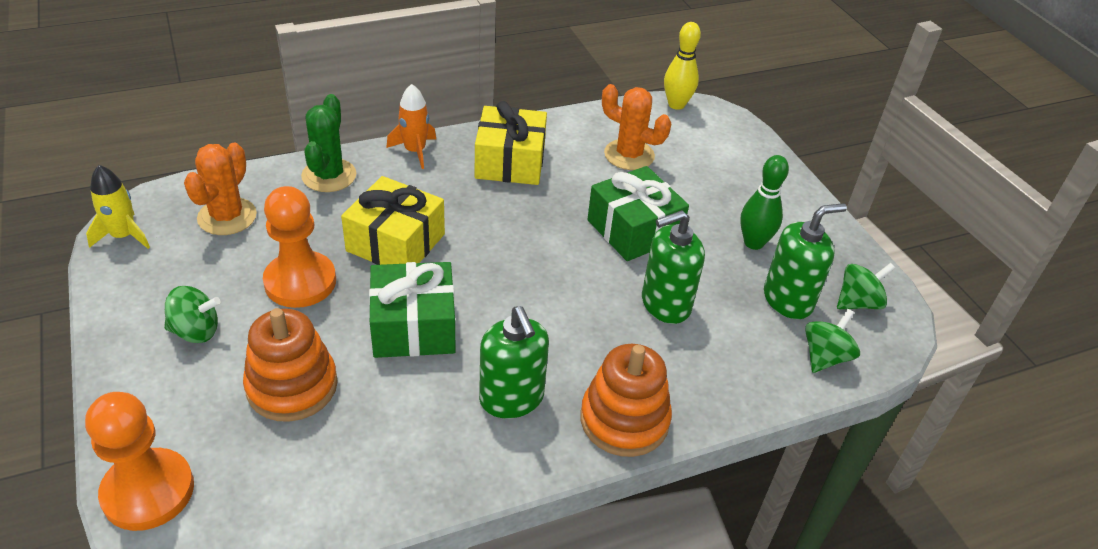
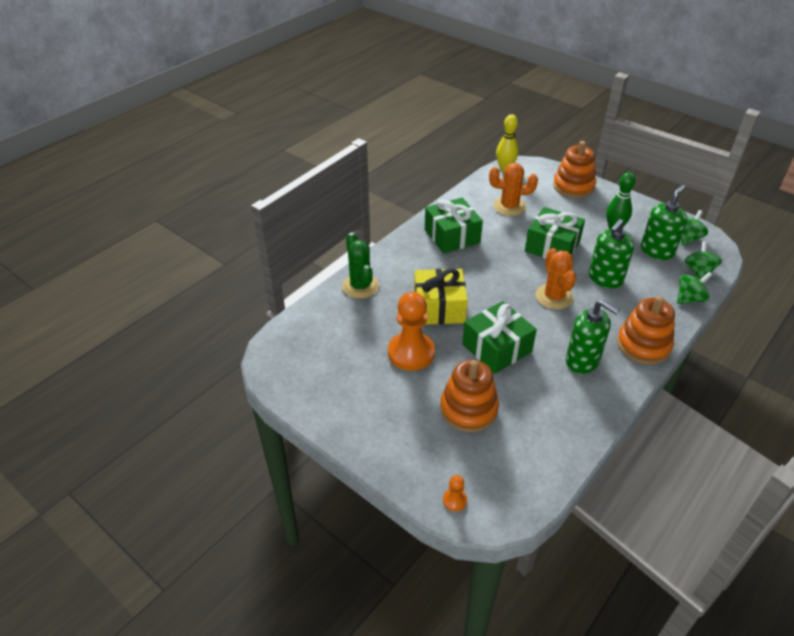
camera: 25 degrees left, 0 degrees up
orange pawn [85,392,194,531] -> orange pawn [443,475,467,512], size x0.43
yellow rocket [86,165,150,249] -> none
green spinning top [164,286,221,343] -> green spinning top moved to [677,272,712,304]
orange cactus [184,142,257,235] -> orange cactus moved to [536,248,576,309]
orange rocket [386,84,436,169] -> none
yellow gift [475,101,547,185] -> green gift [425,198,483,254]
none -> orange stacking toy [553,141,596,198]

